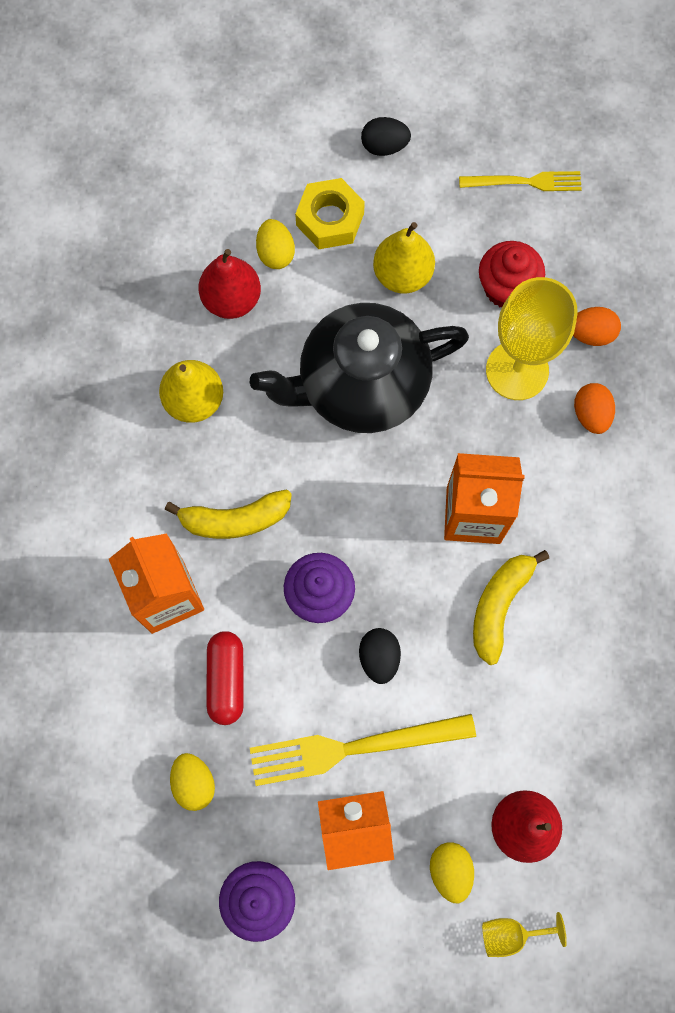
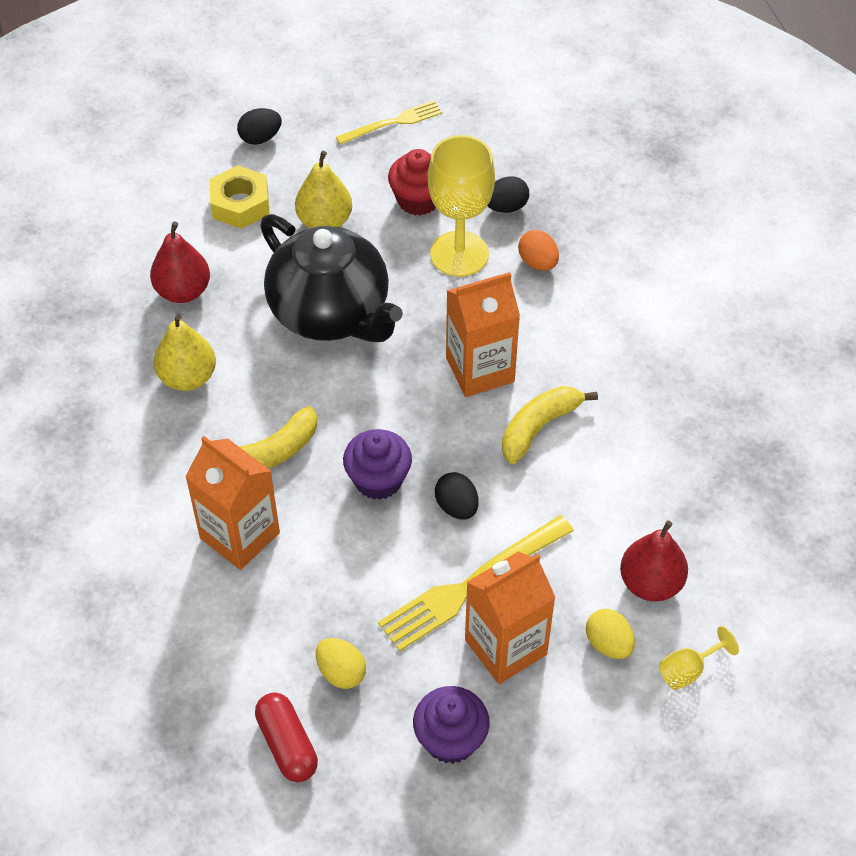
camera: 25 degrees left, 20 degrees down
red capsule [207,631,244,725] -> red capsule moved to [255,692,318,782]
black teapot [250,303,469,433] -> black teapot turned 90 degrees counterclockwise [260,214,403,342]
yellow egg [256,219,295,269] -> none
yellow banana [473,550,549,665] -> yellow banana turned 45 degrees clockwise [502,386,598,464]
orange egg [573,307,621,346] -> black egg [488,177,529,213]

